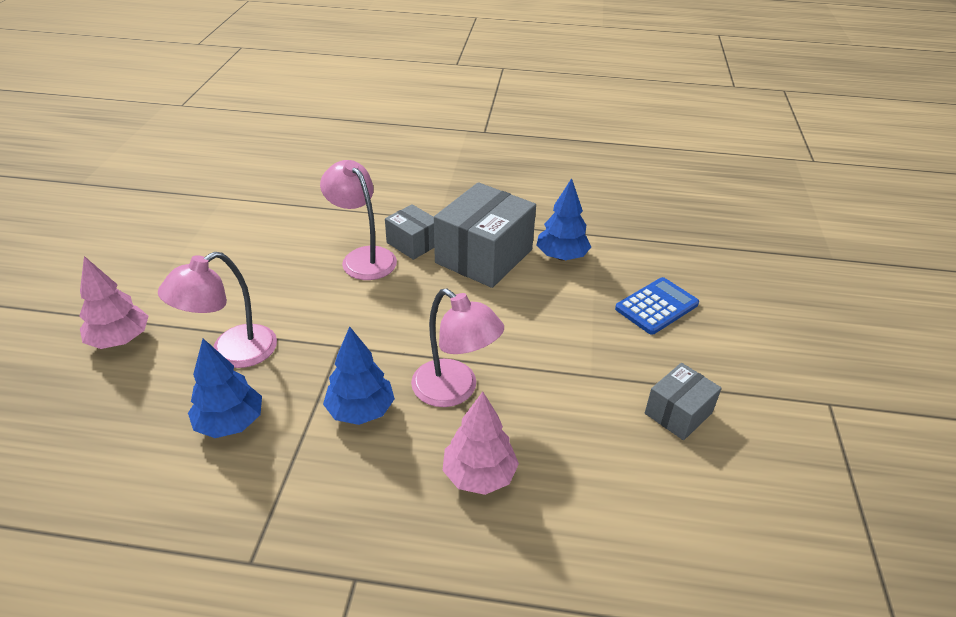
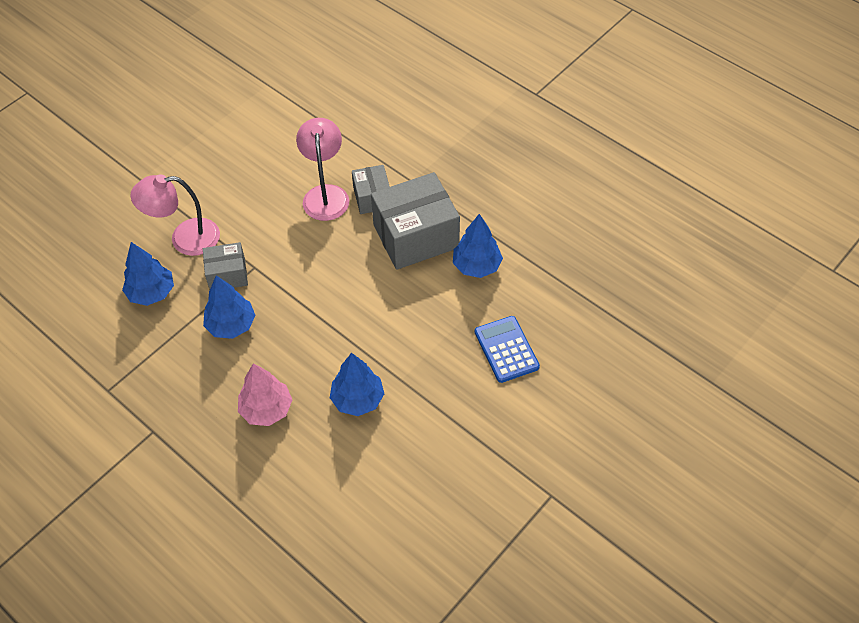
camera: 35 degrees right, 15 degrees up
pink tree [79,256,149,349] -> none
pink lamp [411,289,504,407] -> none
blue calculator [615,277,699,335] -> blue calculator turned 105 degrees counterclockwise [475,316,540,383]
grey box [645,363,722,440] -> grey box moved to [203,242,248,290]
none -> blue tree [330,353,384,416]

